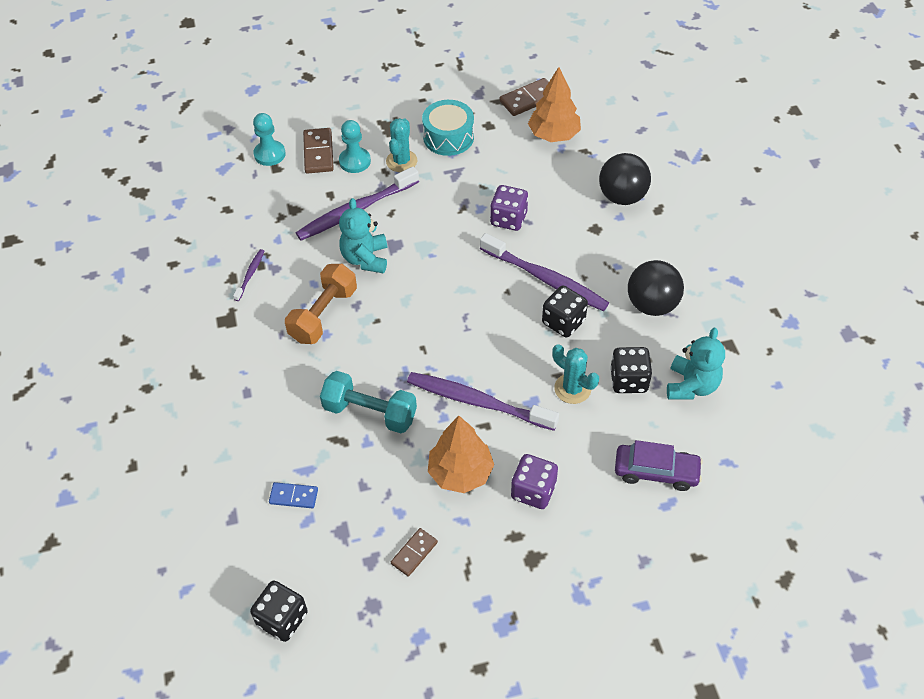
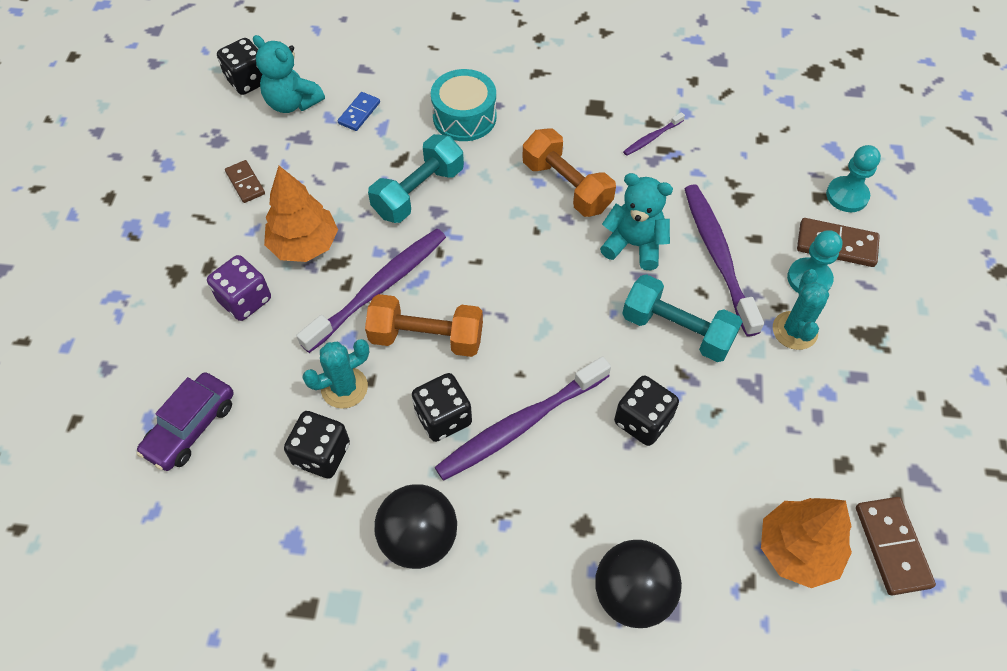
camera: 110 degrees right, 5 degrees up
purple toothbrush [233,249,264,301] -> purple toothbrush turned 105 degrees clockwise [623,112,685,156]
turquoise cactus [386,118,417,172] -> turquoise cactus turned 60 degrees clockwise [773,269,829,350]
turquoise drum [422,100,474,156] -> turquoise drum moved to [431,69,497,141]
purple dice [490,185,528,231] -> black dice [614,376,679,446]
turquoise teddy bear [667,328,725,400] -> turquoise teddy bear moved to [253,35,325,113]
none -> orange dumbbell [365,294,483,357]
none -> turquoise dumbbell [622,274,743,362]

